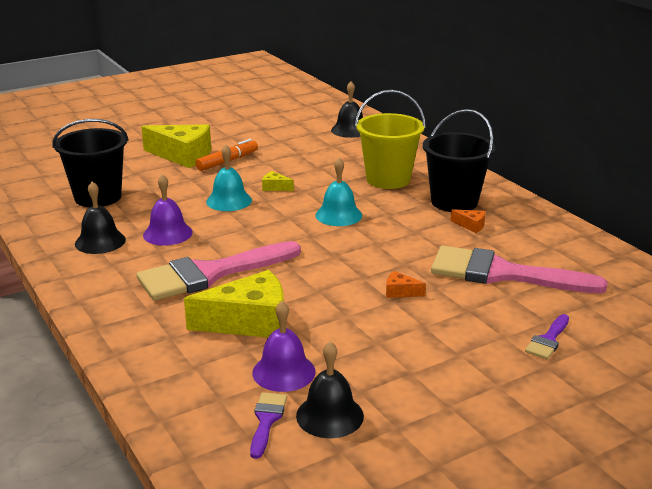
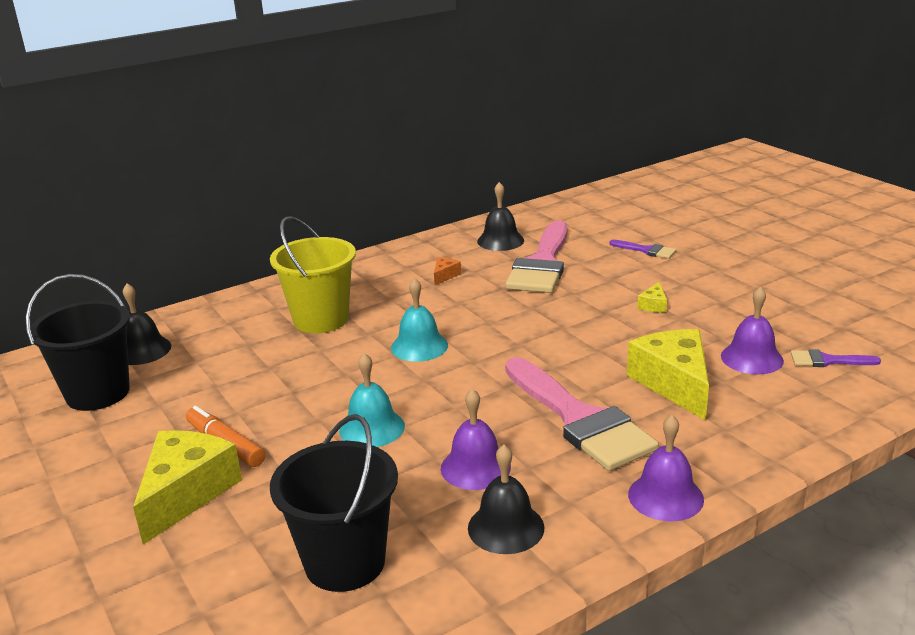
camera: 90 degrees left, 0 degrees up
yellow cheese [262,171,294,191] -> yellow cheese moved to [637,282,667,313]
black bell [296,341,364,438] -> black bell moved to [477,182,524,251]
orange cheese [386,271,426,298] -> none
black bucket [423,109,495,212] -> black bucket moved to [26,274,130,411]
none -> purple bell [628,415,704,521]

